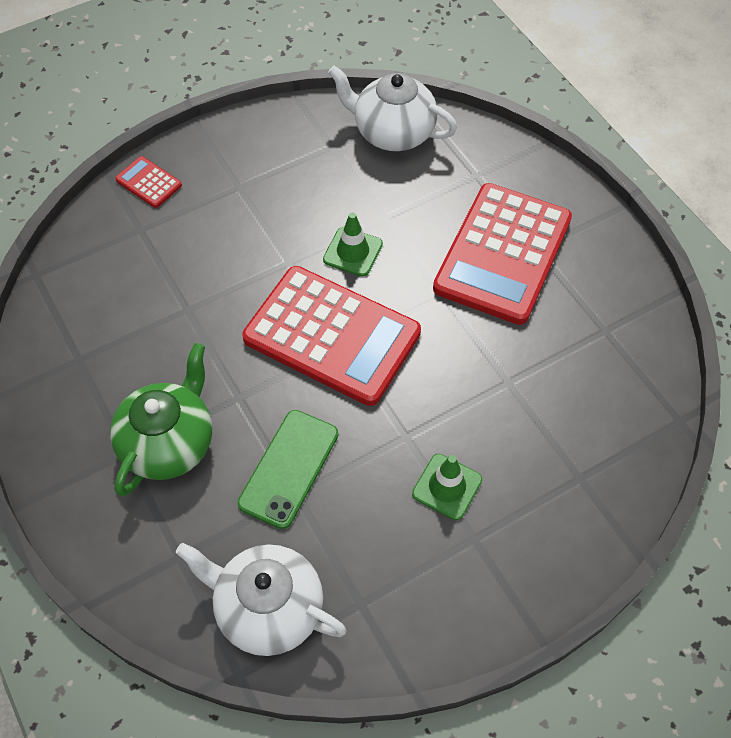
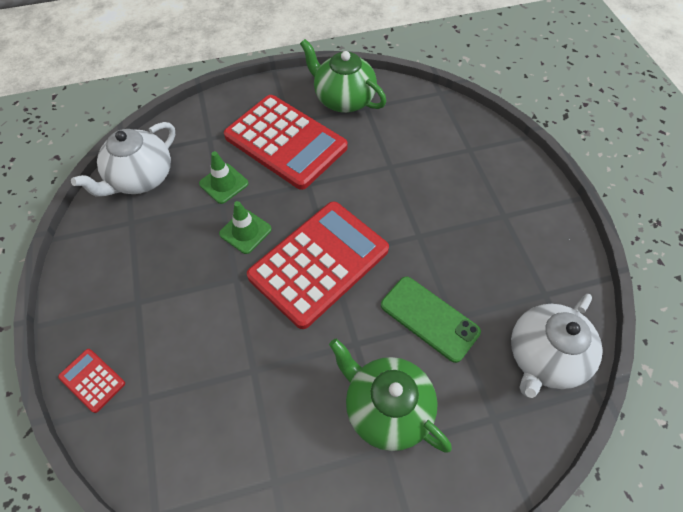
camera: 75 degrees left, 0 degrees up
red calculator [115,156,182,208] -> red calculator turned 75 degrees clockwise [58,349,125,413]
green traffic cone [412,454,482,520] -> green traffic cone moved to [199,151,249,204]
none -> green teapot [300,39,386,113]

